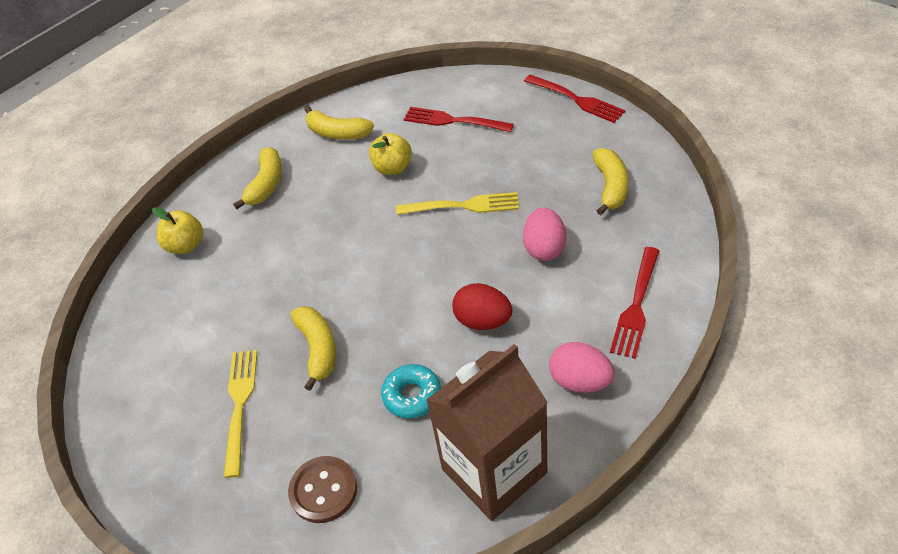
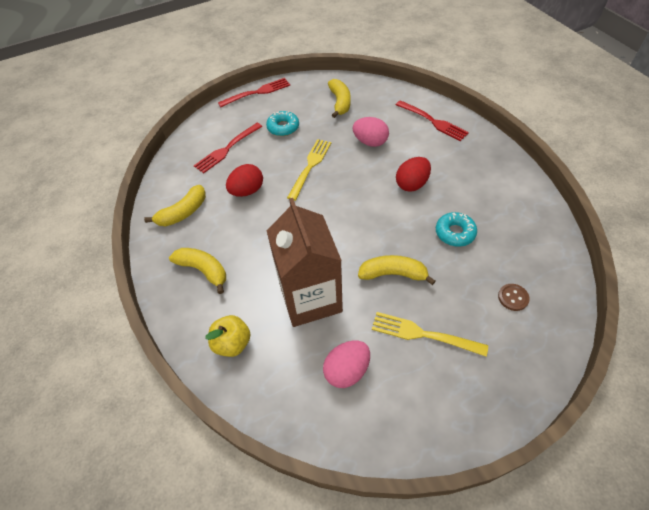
camera: 70 degrees left, 5 degrees up
brown button [288,456,357,523] -> brown button [498,284,530,311], size x0.62
yellow apple [369,133,412,175] -> red egg [226,164,263,197]
brown carton [426,344,548,521] -> brown carton moved to [267,198,343,327]
pink egg [549,342,615,393] -> pink egg moved to [323,341,370,388]
yellow banana [592,148,629,215] -> yellow banana turned 60 degrees clockwise [328,79,351,118]
none -> turquoise donut [266,111,299,136]

